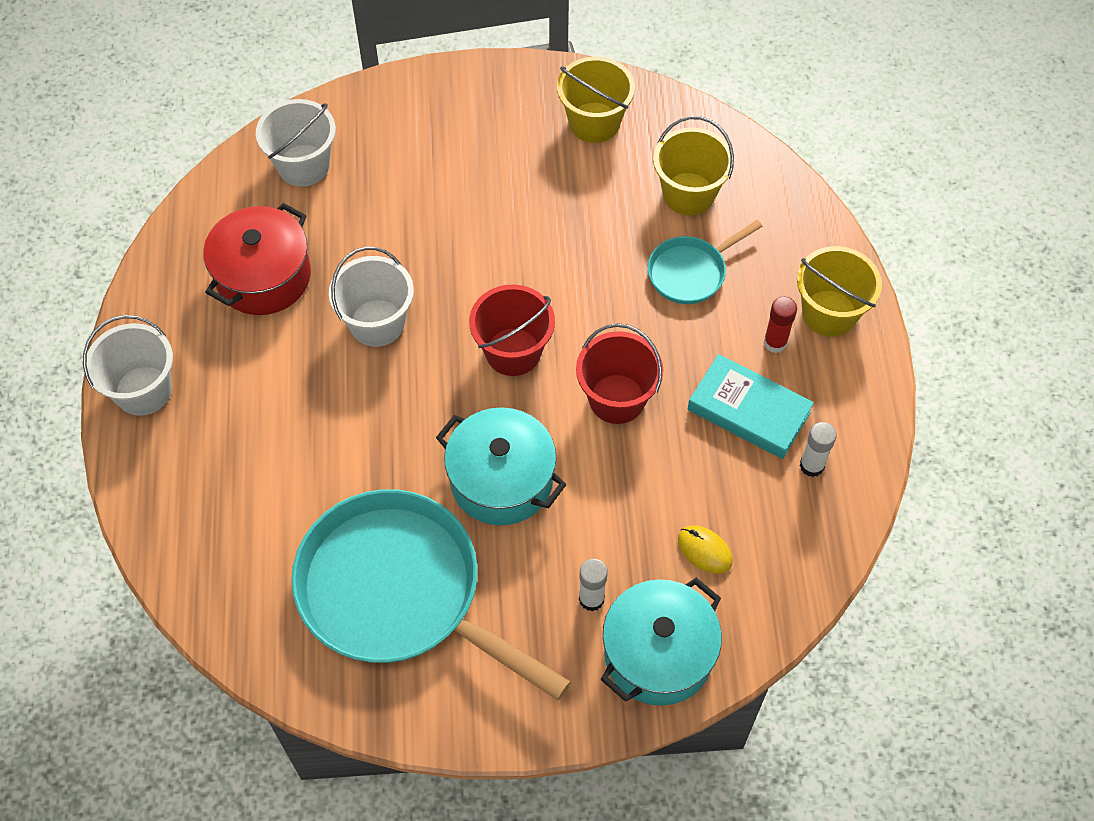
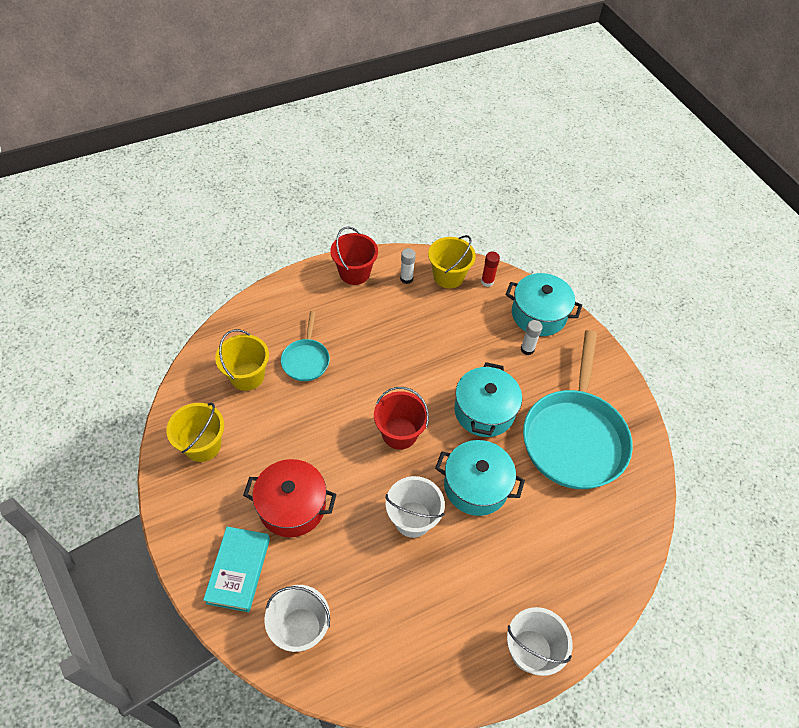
camera: 115 degrees left, 5 degrees down
red pot [203,203,311,315] -> red pot moved to [243,459,337,537]
red bucket [576,323,663,424] -> red bucket moved to [331,227,378,285]
turquoise pan [648,220,763,304] -> turquoise pan turned 60 degrees clockwise [281,311,330,381]
yellow mouse [678,525,733,574] -> none
turquoise book [688,354,814,459] -> turquoise book moved to [203,527,270,612]
red glue stick [764,296,797,353] -> red glue stick moved to [481,252,500,287]
yellow bucket [797,246,882,337] -> yellow bucket moved to [428,235,476,288]
none -> turquoise pot [435,440,525,516]

